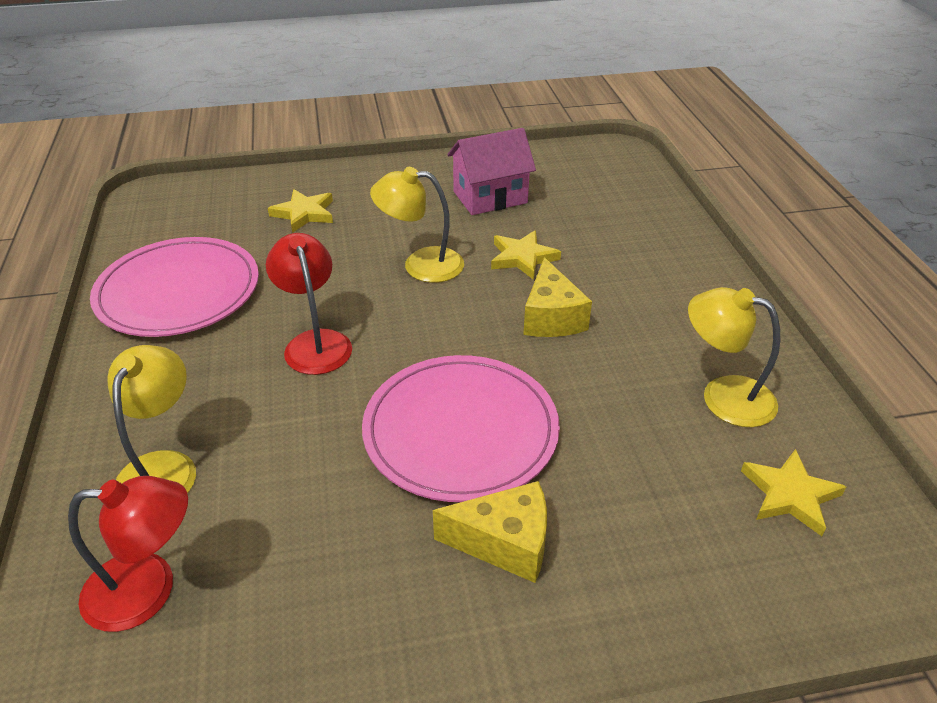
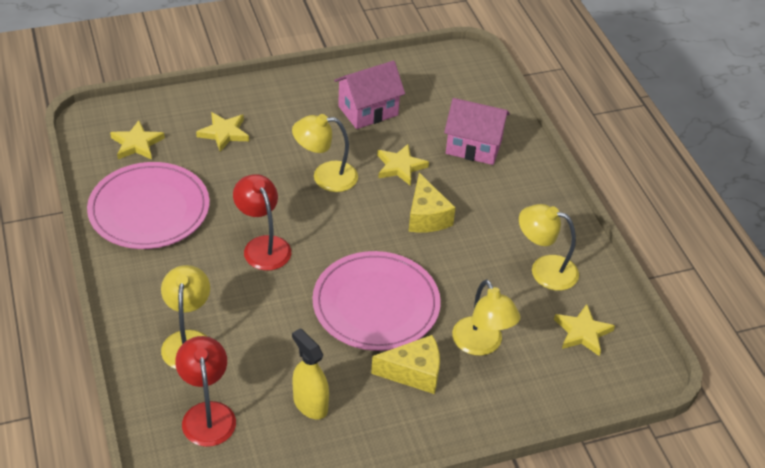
camera: 10 degrees left, 5 degrees up
red lamp [68,476,188,632] -> red lamp turned 90 degrees counterclockwise [175,336,236,447]
none -> yellow star [110,120,165,160]
none -> yellow spray bottle [292,329,329,420]
none -> pink house [444,98,510,165]
none -> yellow lamp [452,279,521,356]

